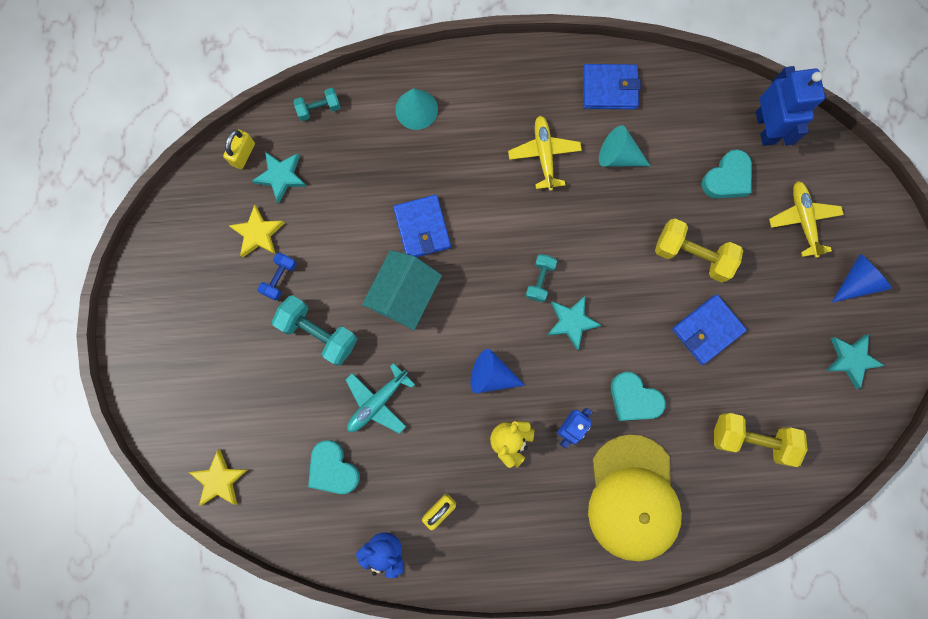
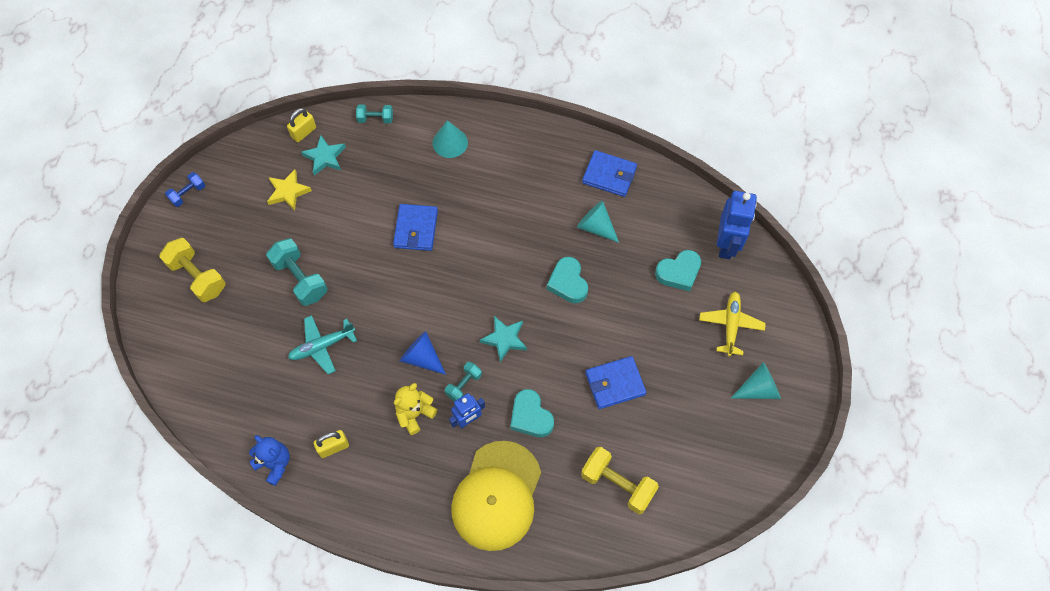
camera: 20 degrees right, 15 degrees down
yellow star [189,450,247,506] -> none
blue dumbbell [257,253,297,301] -> blue dumbbell moved to [165,172,205,207]
turquoise heart [308,440,360,494] -> turquoise heart moved to [547,257,588,303]
turquoise house [362,250,442,330] -> none
yellow plane [508,116,582,191] -> none
turquoise dumbbell [526,254,557,302] -> turquoise dumbbell moved to [445,361,482,401]
yellow dumbbell [655,219,743,282] -> yellow dumbbell moved to [159,238,226,302]
turquoise star [826,334,885,389] -> none
blue cone [832,254,892,303] -> turquoise cone [731,362,781,399]

